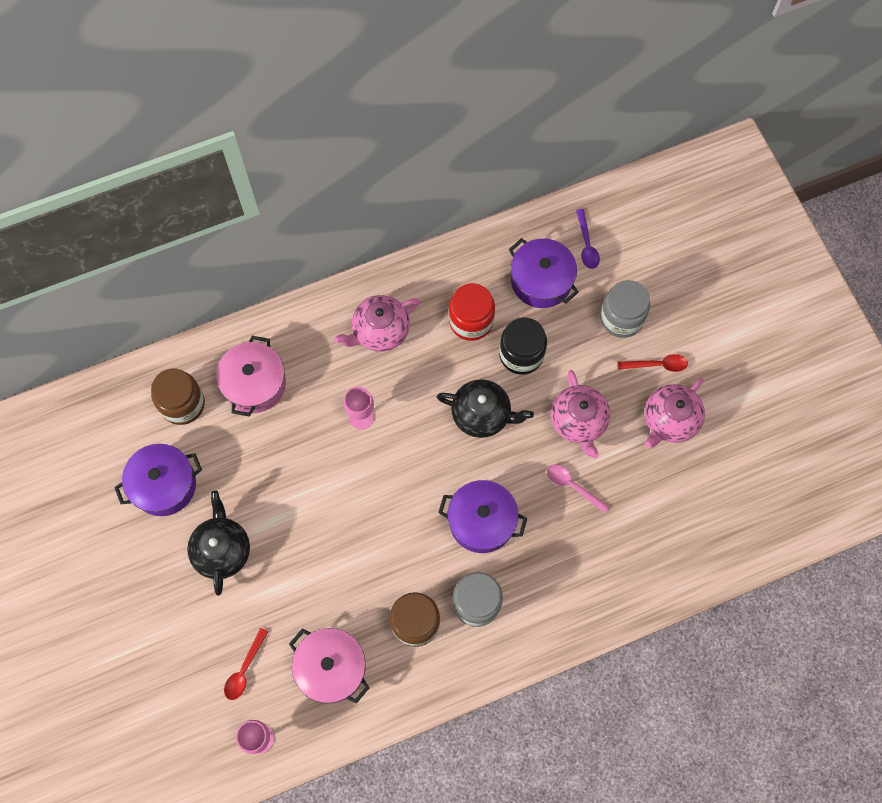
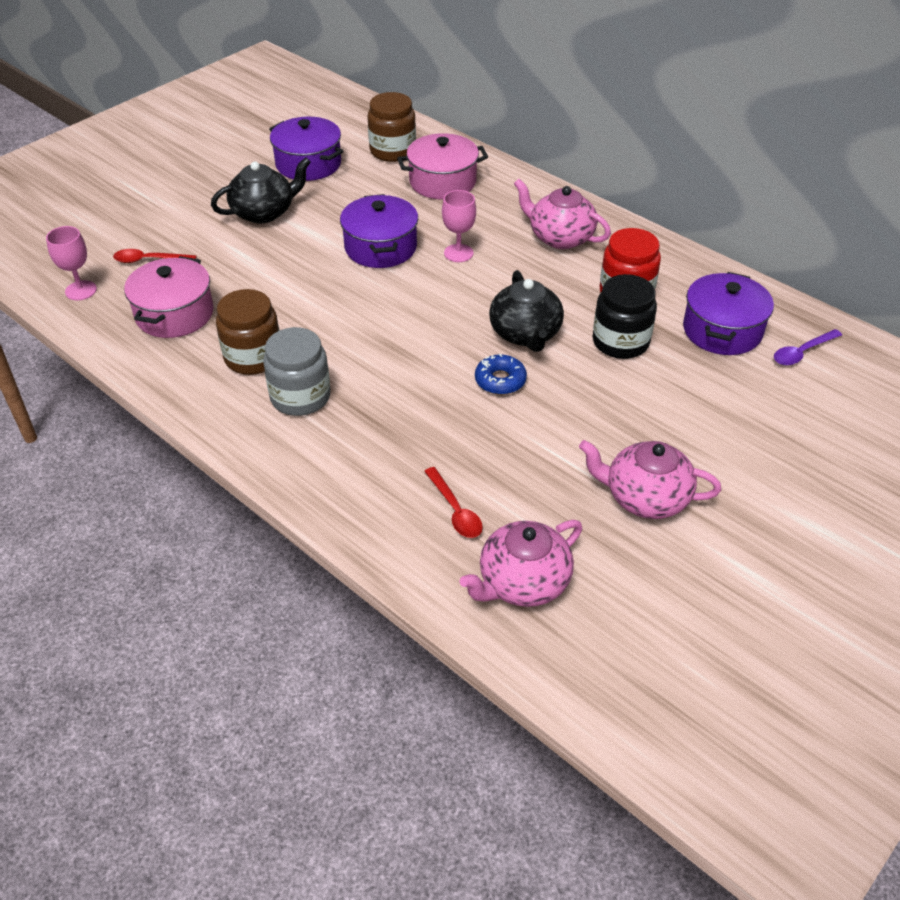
camera: 65 degrees right, 25 degrees down
purple pot [438,480,527,553] -> purple pot moved to [340,194,418,268]
pink spoon [547,464,610,513] -> none
pink teapot [550,370,610,459] -> pink teapot moved to [460,520,582,607]
grey jar [600,280,650,338] -> none
red spoon [618,354,688,372] -> red spoon moved to [424,467,483,538]
none -> blue donut [475,354,527,395]

